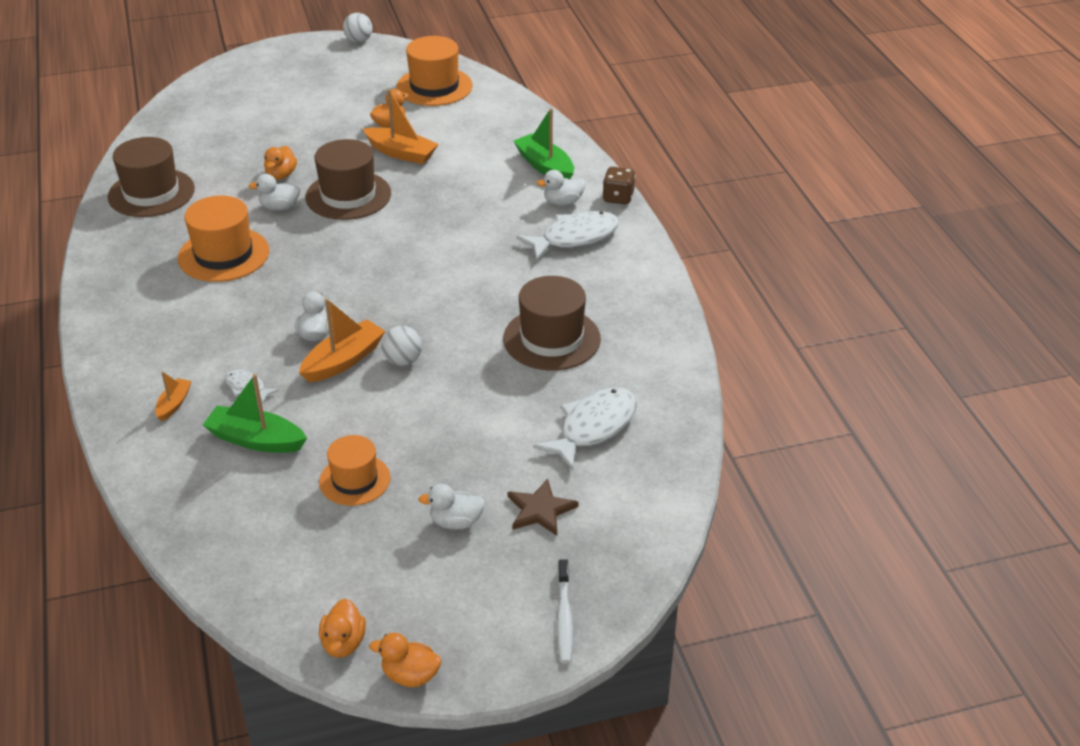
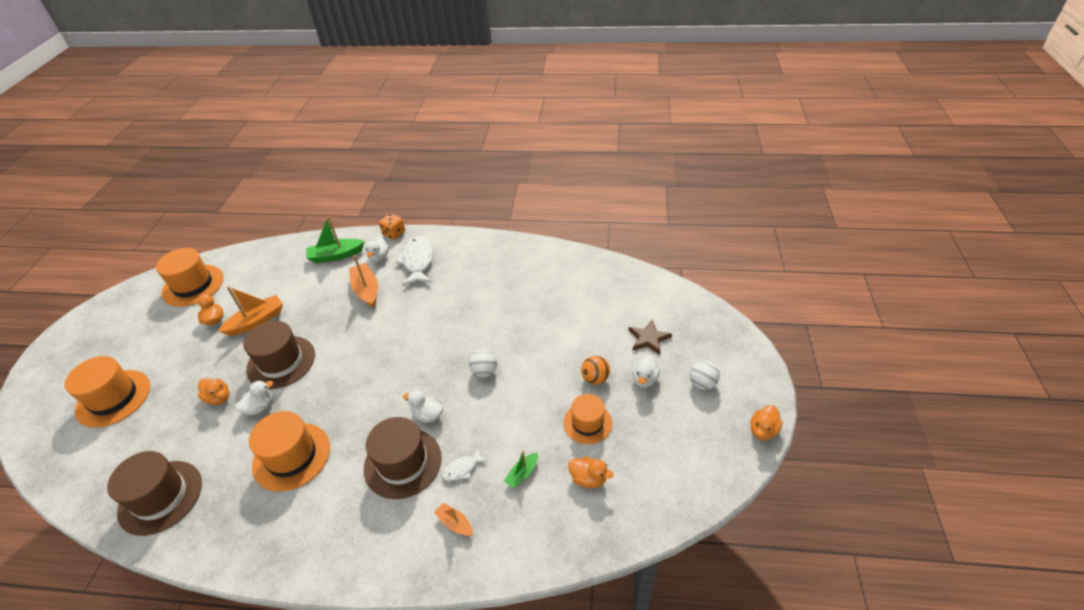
camera: 65 degrees left, 5 degrees up
green boat [203,374,307,453] -> green boat [504,451,538,488], size x0.55
white duck [249,174,300,210] -> white duck turned 150 degrees counterclockwise [235,380,273,415]
orange boat [299,299,385,383] -> orange boat moved to [349,255,378,308]
orange duck [319,599,366,658] -> orange duck moved to [568,457,614,488]
white ball [343,13,372,43] -> white ball moved to [690,361,720,390]
brown hat [503,276,601,370] -> brown hat moved to [364,417,442,499]
white fish [533,387,637,471] -> none
white toothbrush [557,559,573,664] -> none
brown dice [602,167,635,205] -> orange dice [379,214,405,240]
none -> orange hat [65,356,150,428]
none -> orange ball [581,356,610,385]

